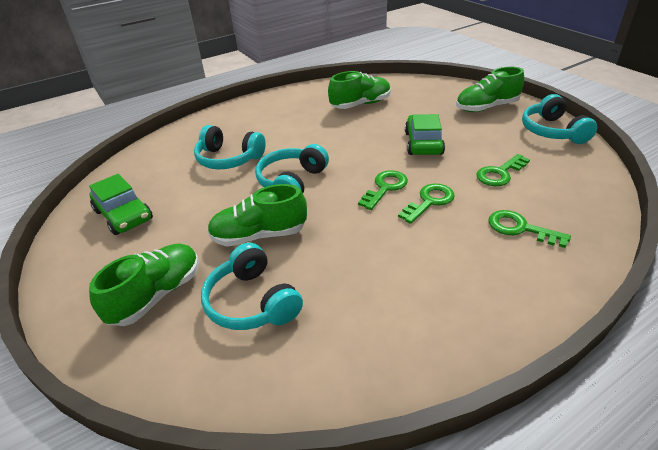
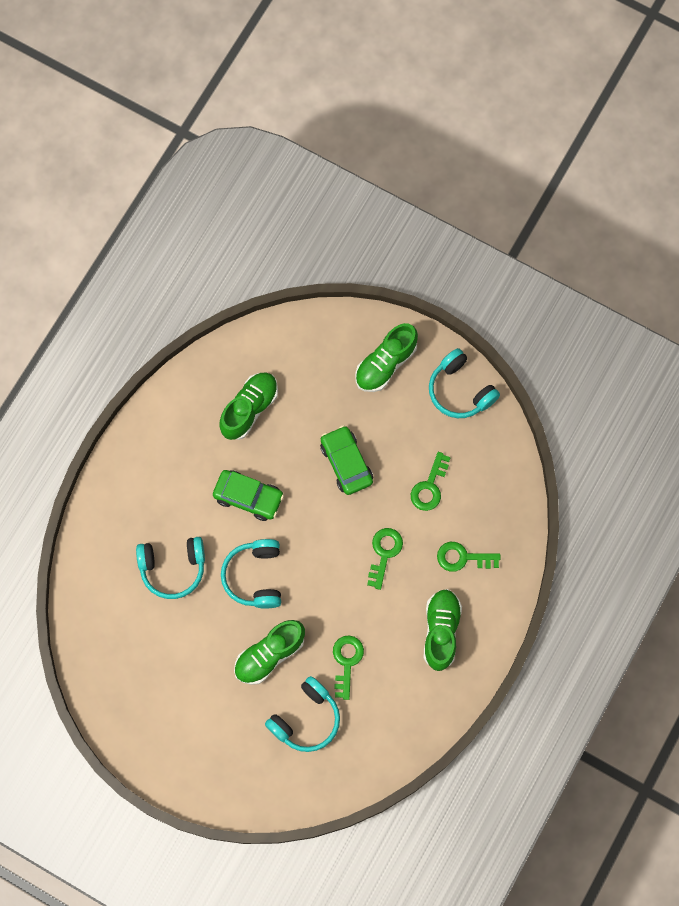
camera: 30 degrees left, 35 degrees up
green car [89,174,153,235] -> green car moved to [213,470,284,521]
green shoe [89,243,199,326] -> green shoe moved to [424,589,462,671]
turquoise headphones [201,243,303,330] -> turquoise headphones turned 75 degrees counterclockwise [265,676,340,752]
green key [358,170,408,210] -> green key moved to [333,635,364,700]

